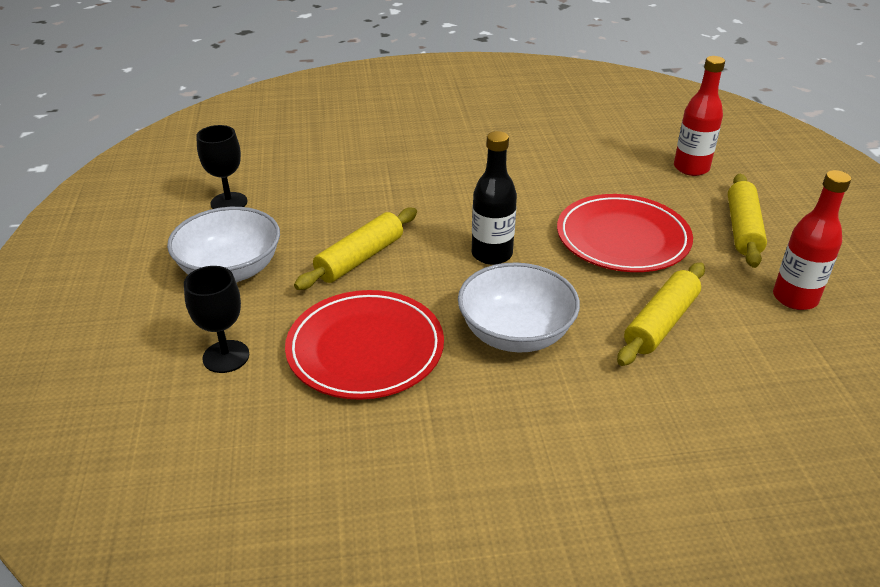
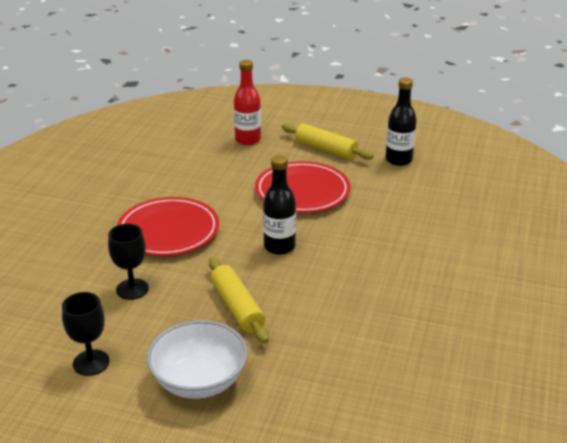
camera: 65 degrees left, 5 degrees down
black goblet [184,266,249,373] -> black goblet moved to [108,224,149,300]
red plate [285,290,444,400] -> red plate moved to [117,197,219,256]
white bowl [458,262,580,353] -> none
yellow rolling pin [617,262,705,366] -> none
red bottle [773,170,851,310] -> black bottle [386,78,417,166]

